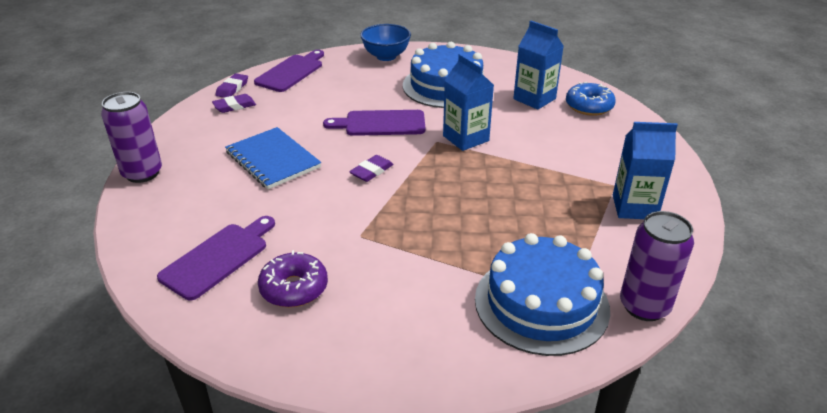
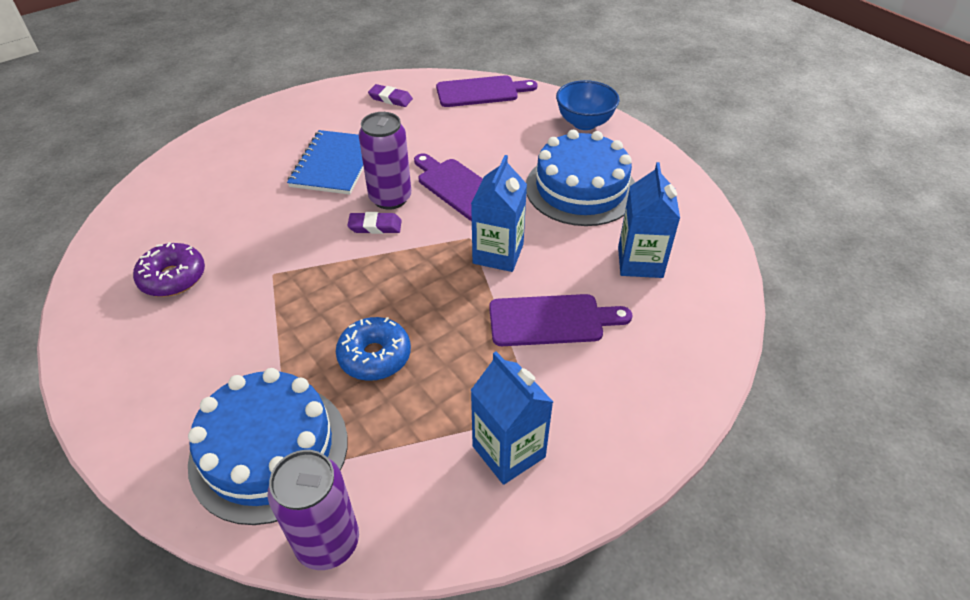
camera: 50 degrees right, 10 degrees up
purple can [101,92,162,183] -> purple can moved to [359,112,411,210]
purple cutting board [157,216,275,301] -> purple cutting board moved to [489,294,632,346]
purple eraser [215,73,248,98] -> none
blue donut [566,82,616,116] -> blue donut moved to [336,317,411,381]

